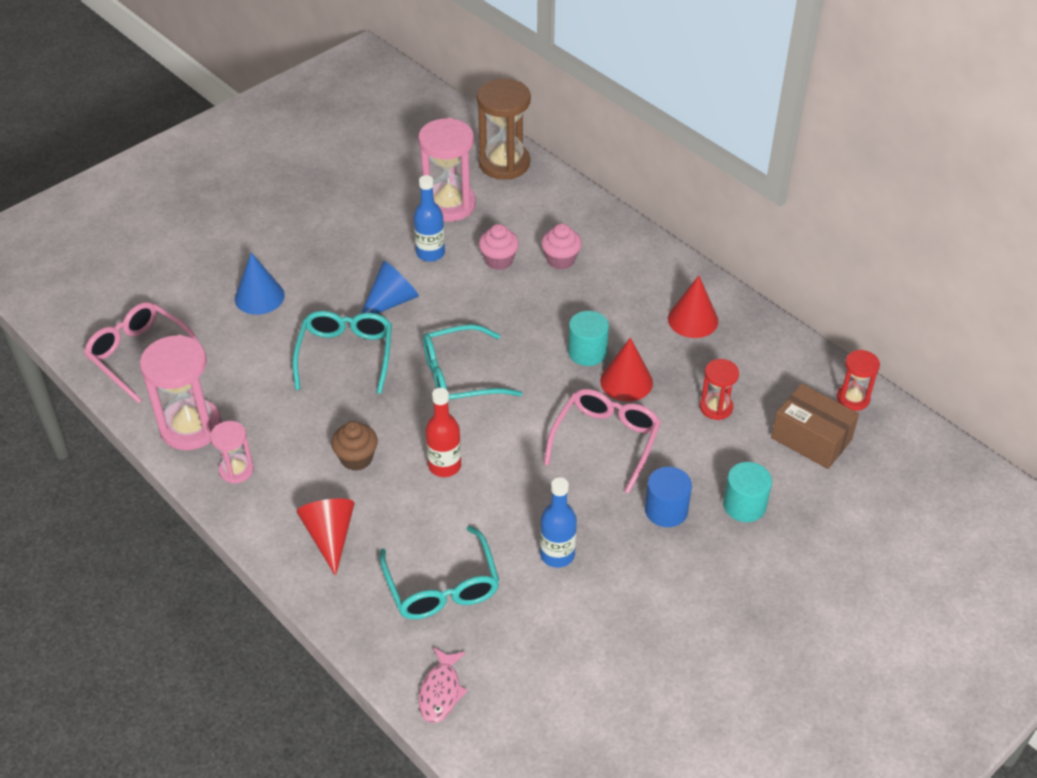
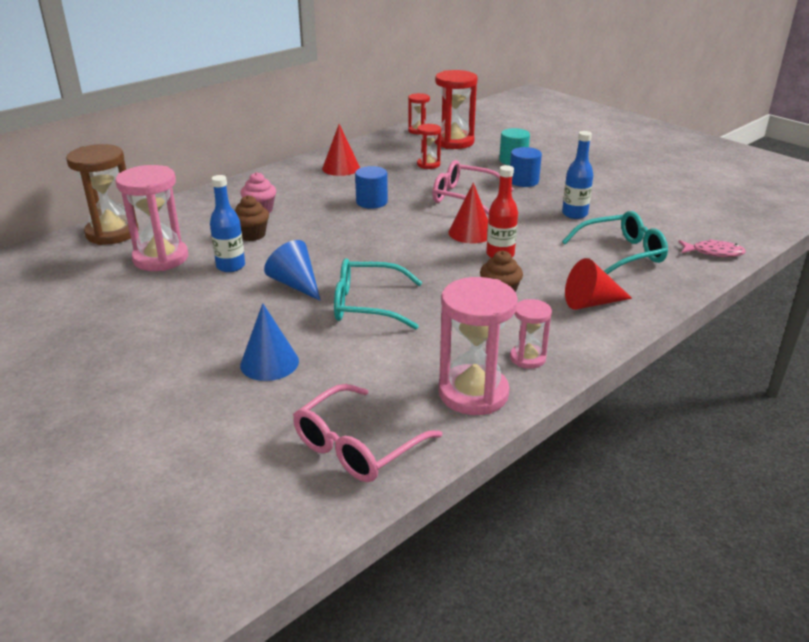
camera: 90 degrees left, 15 degrees down
turquoise glasses [423,324,522,400] -> none
pink cupcake [479,224,519,270] -> brown cupcake [234,195,269,241]
turquoise cylinder [568,311,609,366] -> blue cylinder [355,166,388,209]
red cone [600,337,653,402] -> red cone moved to [448,182,488,243]
brown box [771,383,859,469] -> red hourglass [434,70,477,149]

